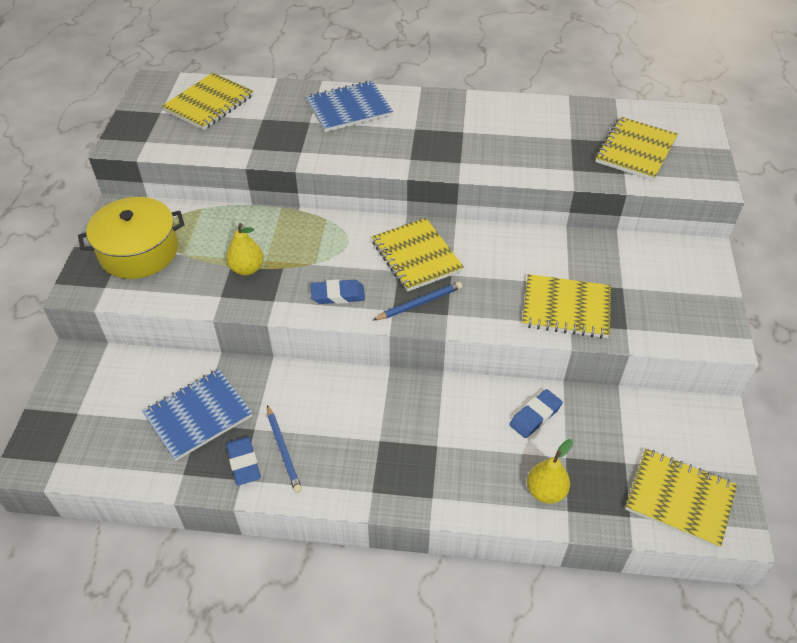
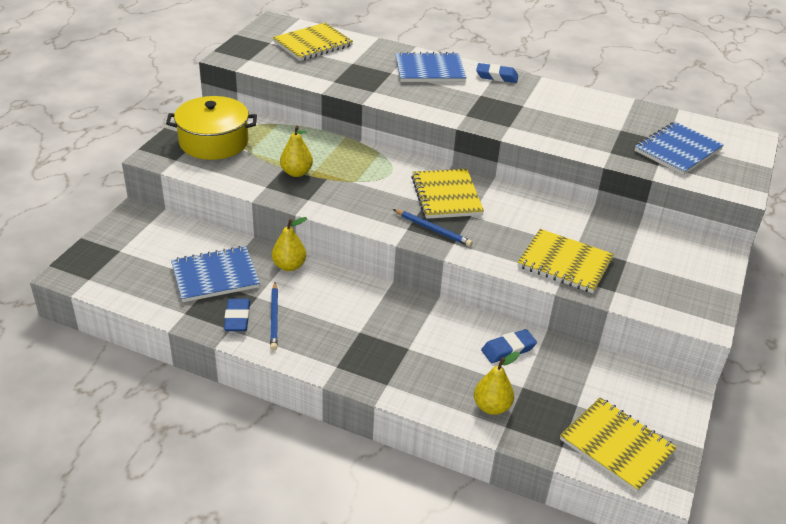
camera: 15 degrees right, 10 degrees down
blue eraser [311,280,365,304] -> blue eraser moved to [476,63,518,83]
blue pencil [373,282,462,320] -> blue pencil turned 45 degrees clockwise [393,209,473,247]
yellow notebook [595,117,678,181] -> blue notebook [635,122,724,175]
none -> yellow pear [272,217,307,271]

